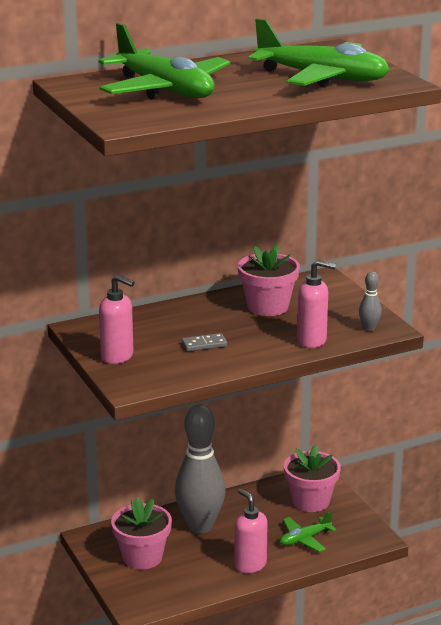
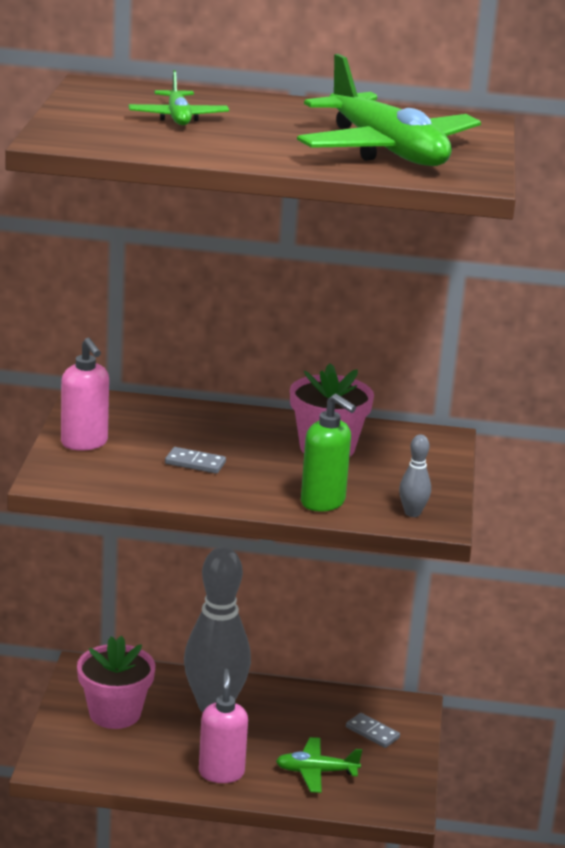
camera: 30 degrees right, 0 degrees up
green plane [98,23,230,99] -> green plane [128,70,229,125], size x0.50
pink flower pot [284,445,341,512] -> grey domino [346,713,400,748]
pink soap dispenser [297,260,336,348] -> green soap dispenser [301,394,356,512]

